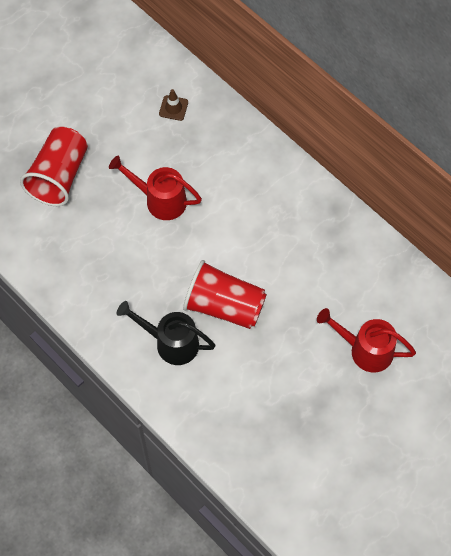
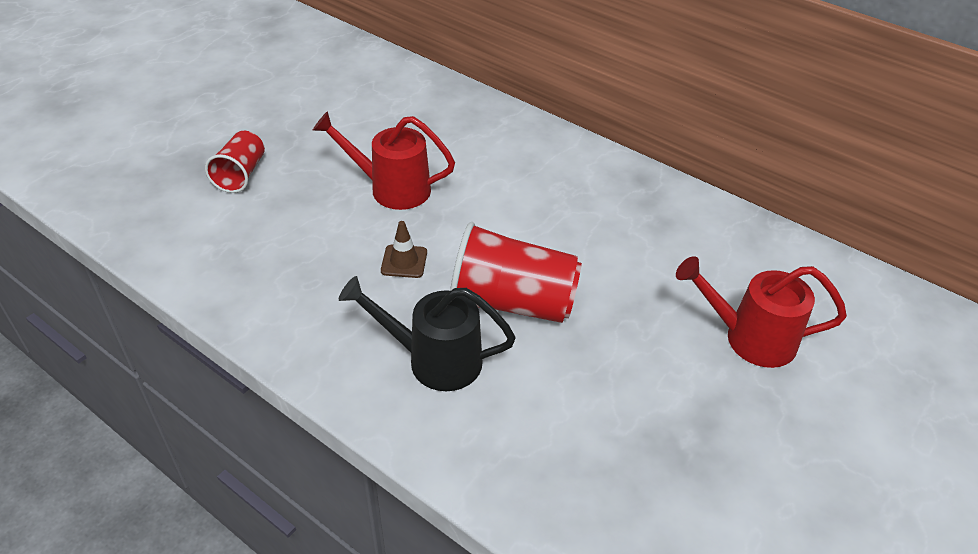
camera: 10 degrees left, 20 degrees down
red cup [20,127,88,206] -> red cup [205,131,265,193], size x0.59
brown traffic cone [159,89,188,121] -> brown traffic cone moved to [381,221,427,278]

